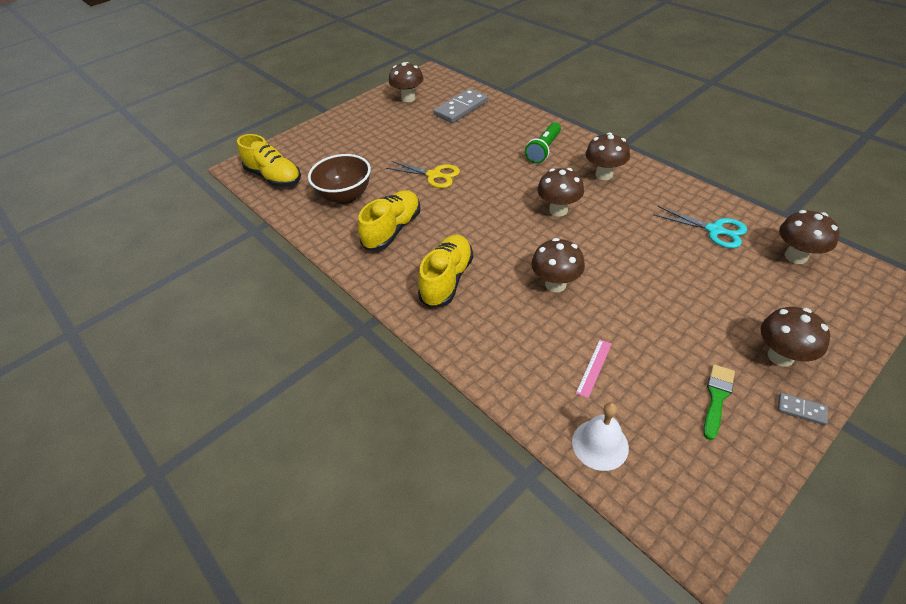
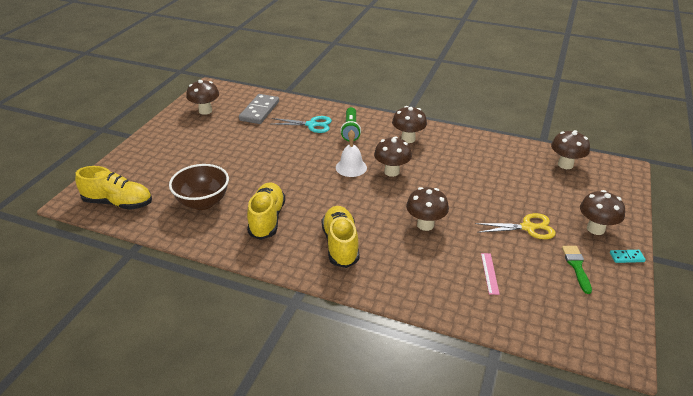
camera: 30 degrees left, 10 degrees down
yellow scissors [386,161,460,188] -> yellow scissors moved to [475,213,556,239]
white bell [572,403,629,471] -> white bell moved to [336,130,367,177]
turquoise scissors [653,206,747,248] -> turquoise scissors moved to [272,116,332,133]
grey domino [778,393,828,425] -> turquoise domino [610,250,646,263]

